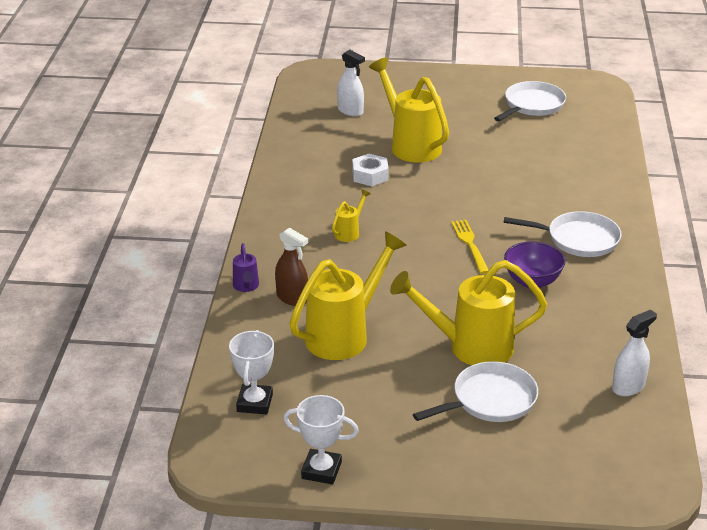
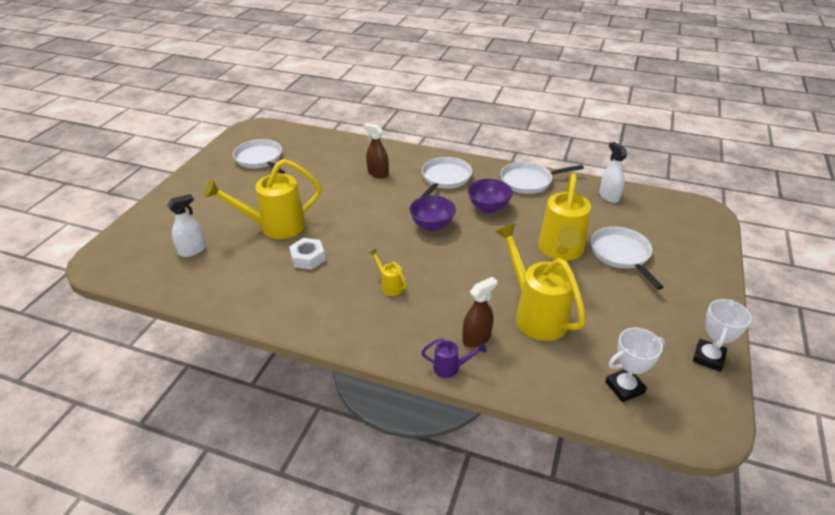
camera: 75 degrees left, 5 degrees up
white trophy [229,330,274,415] -> white trophy turned 45 degrees counterclockwise [605,328,665,402]
yellow fork [451,220,489,274] -> purple bowl [409,195,456,231]
none -> brown spray bottle [363,123,389,178]
none -> white pan [501,162,584,194]

